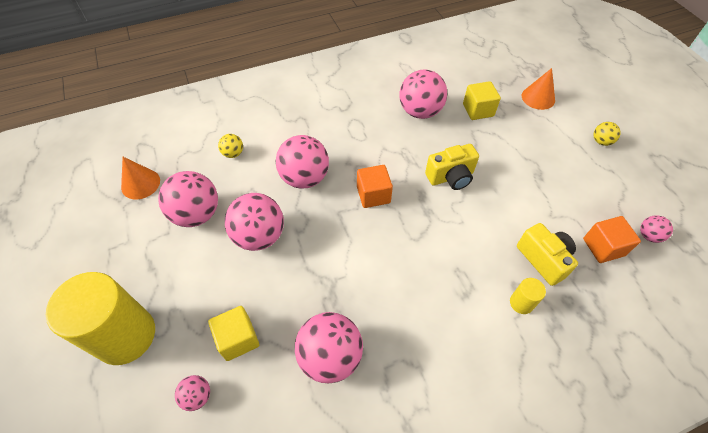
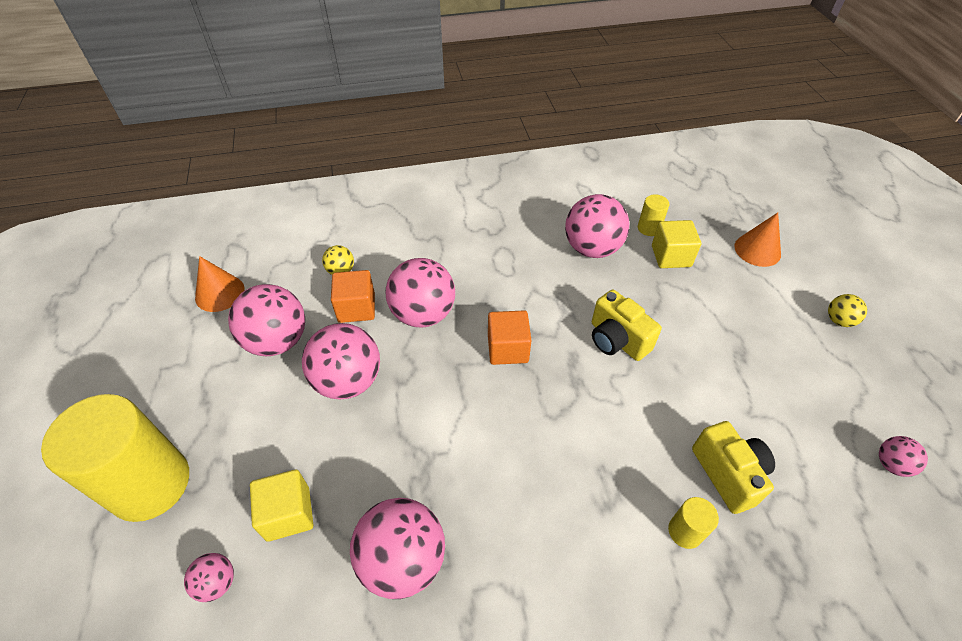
camera: 10 degrees right, 5 degrees down
yellow camera [425,144,479,190] -> yellow camera turned 60 degrees clockwise [592,289,662,361]
orange cube [583,216,641,263] -> orange cube moved to [331,270,375,323]
none -> yellow cylinder [638,195,669,236]

